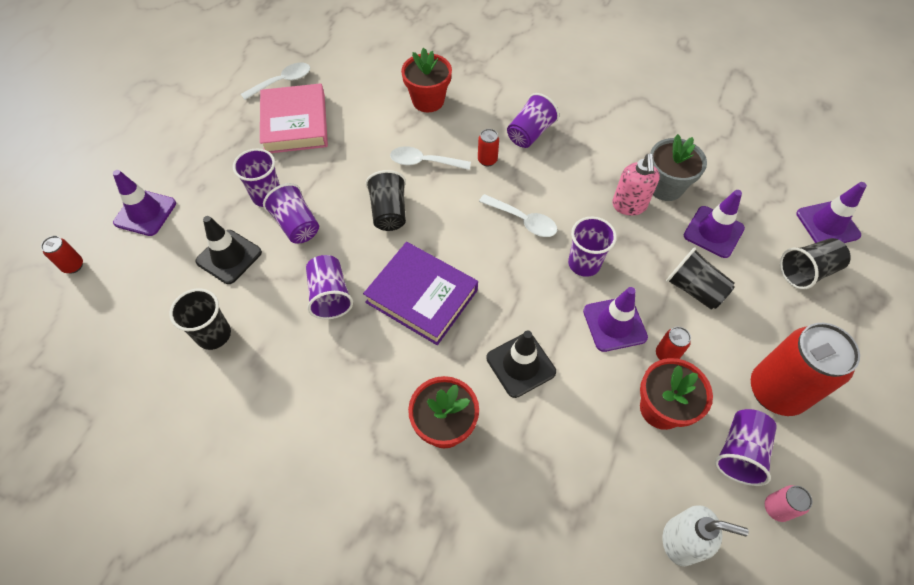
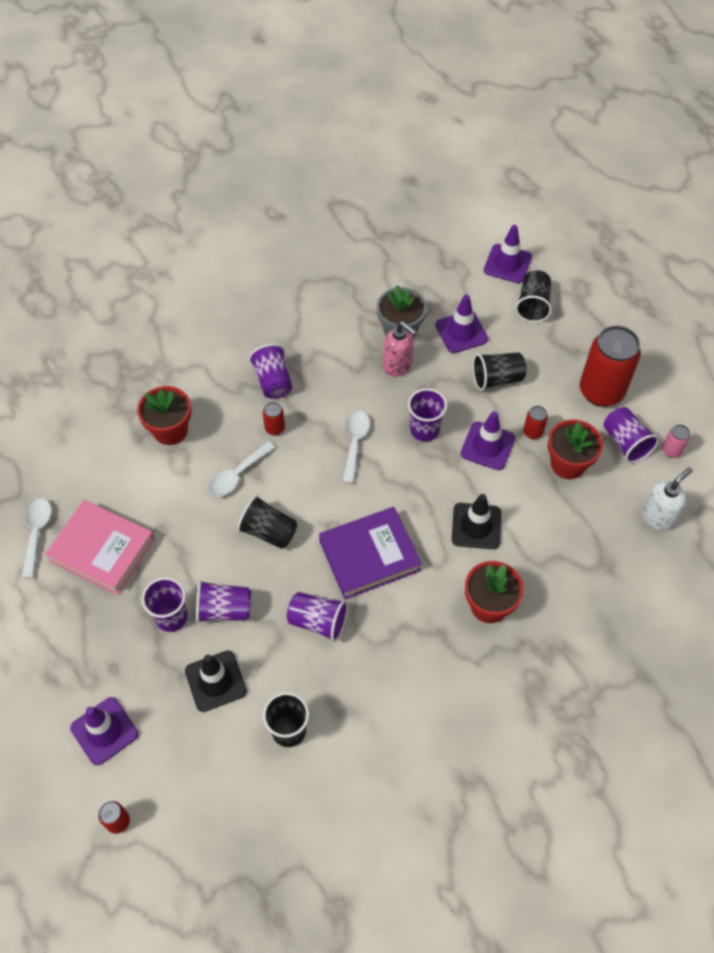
camera: 55 degrees left, 0 degrees up
white spoon [479,194,557,237] -> white spoon turned 60 degrees counterclockwise [343,411,370,483]

